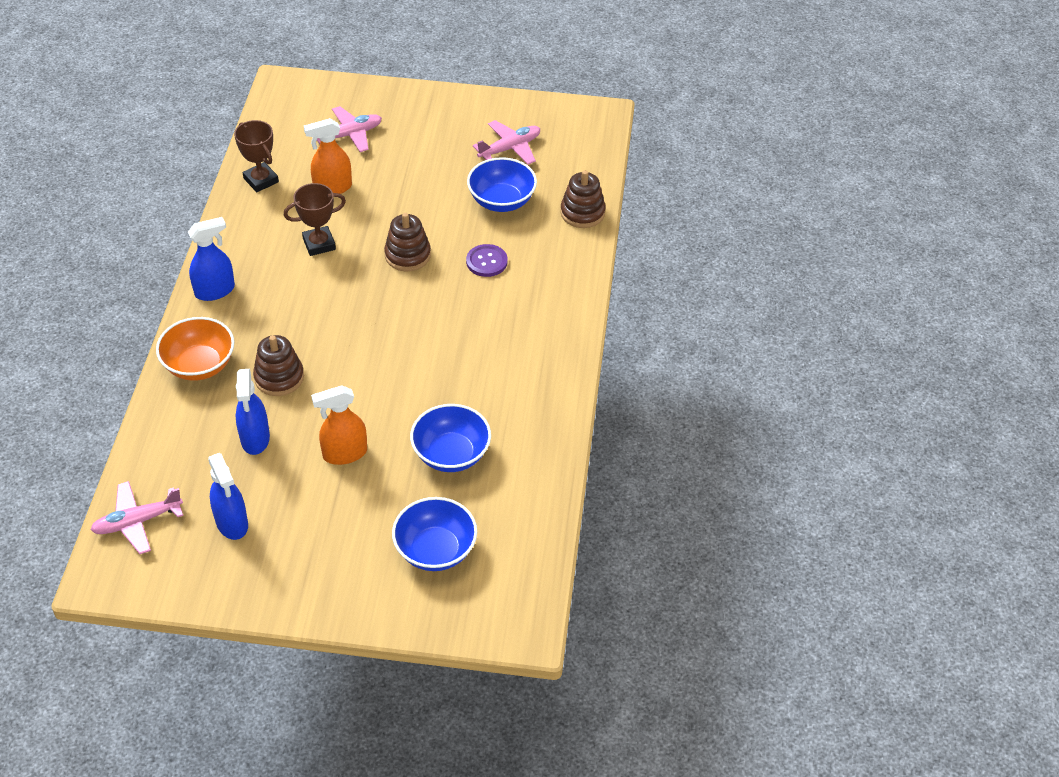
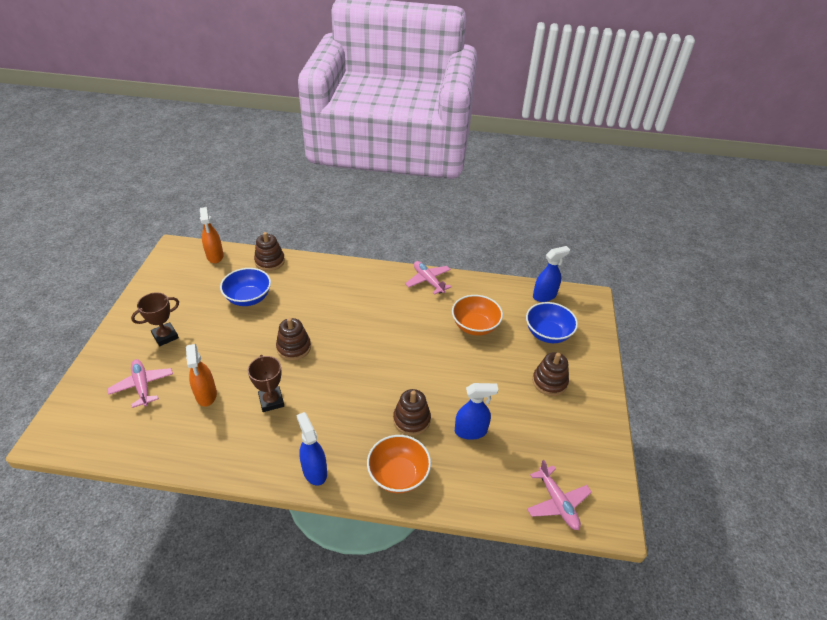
camera: 90 degrees left, 5 degrees down
blue spray bottle [208,453,248,540] -> blue spray bottle moved to [533,246,570,302]
brown trophy [234,120,279,192] -> brown trophy moved to [131,292,179,346]
orange spray bottle [311,385,367,465] -> orange spray bottle moved to [200,207,224,263]
blue bowl [410,404,491,472] -> orange bowl [452,295,503,335]
purple button [466,244,508,277] -> none
pink plane [473,120,540,165] -> pink plane moved to [405,261,451,295]
none -> brown stacking toy [532,352,569,396]

